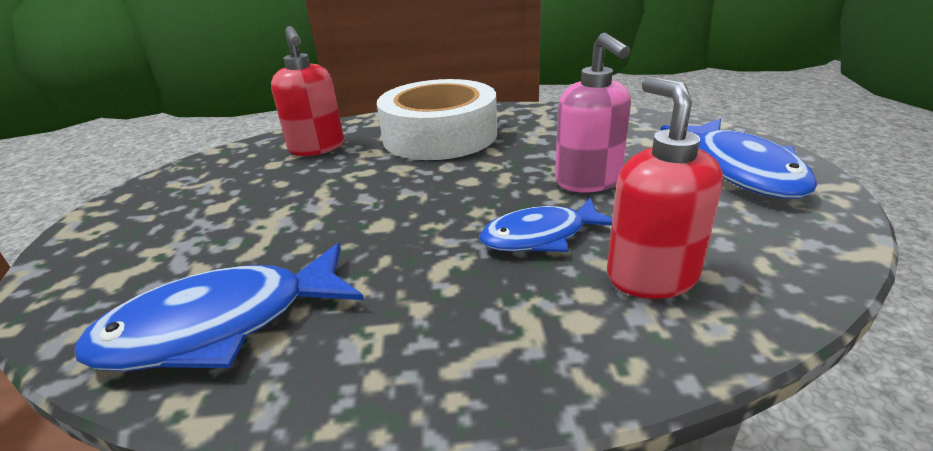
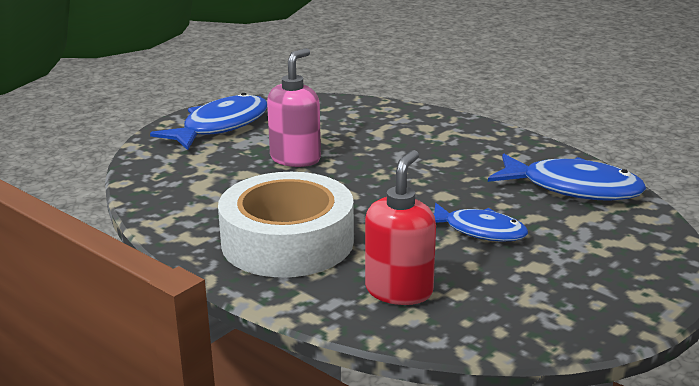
camera: 135 degrees left, 5 degrees down
blue fish [479,198,613,252] -> blue fish moved to [434,203,528,242]
red soap dispenser [607,77,723,299] -> none

